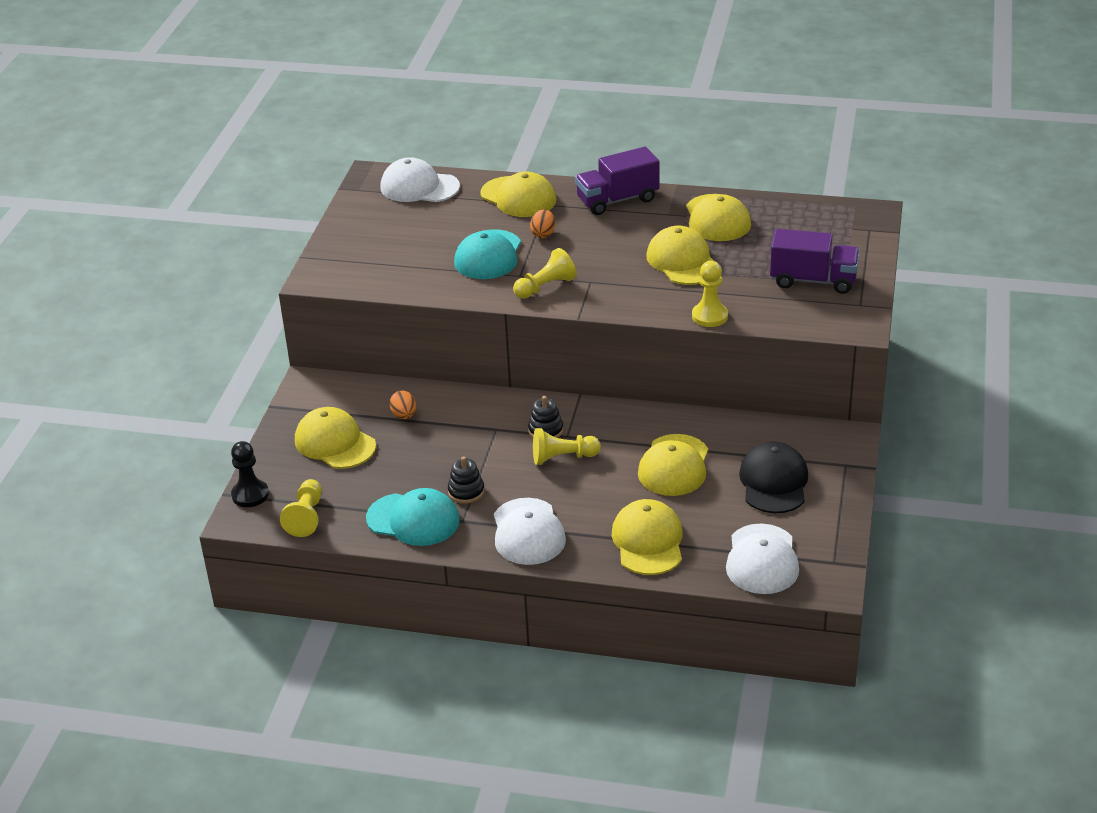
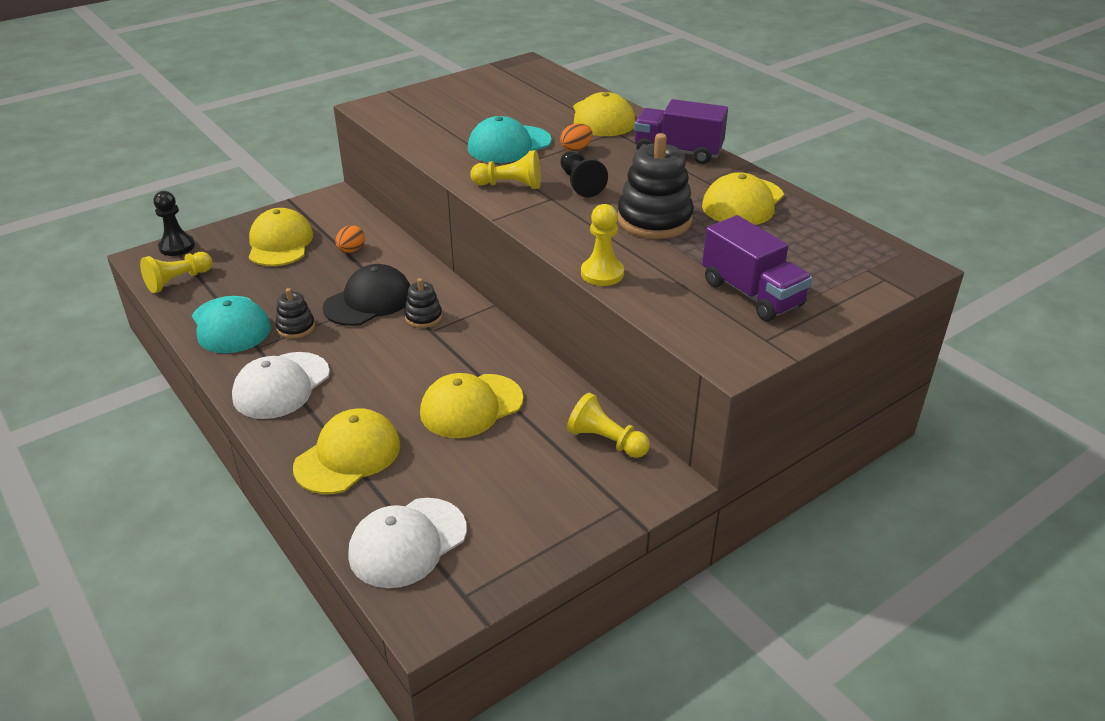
camera: 40 degrees right, 0 degrees up
white cap [380,157,460,202] -> none
yellow pawn [533,428,601,465] -> yellow pawn moved to [567,393,650,458]
yellow cap [646,225,714,285] -> black stacking toy [617,133,694,239]
black cap [739,442,808,513] -> black cap moved to [323,264,410,326]
none -> black pawn [560,151,608,198]

